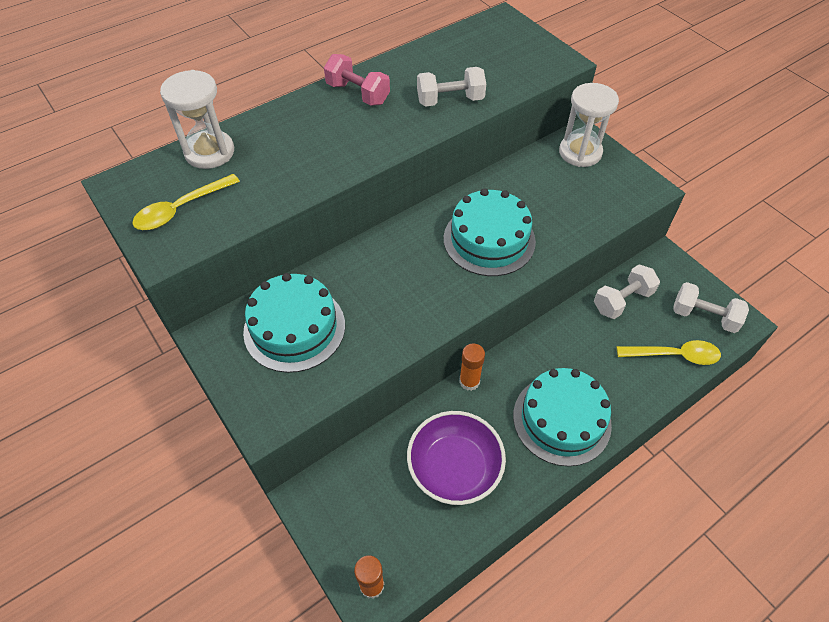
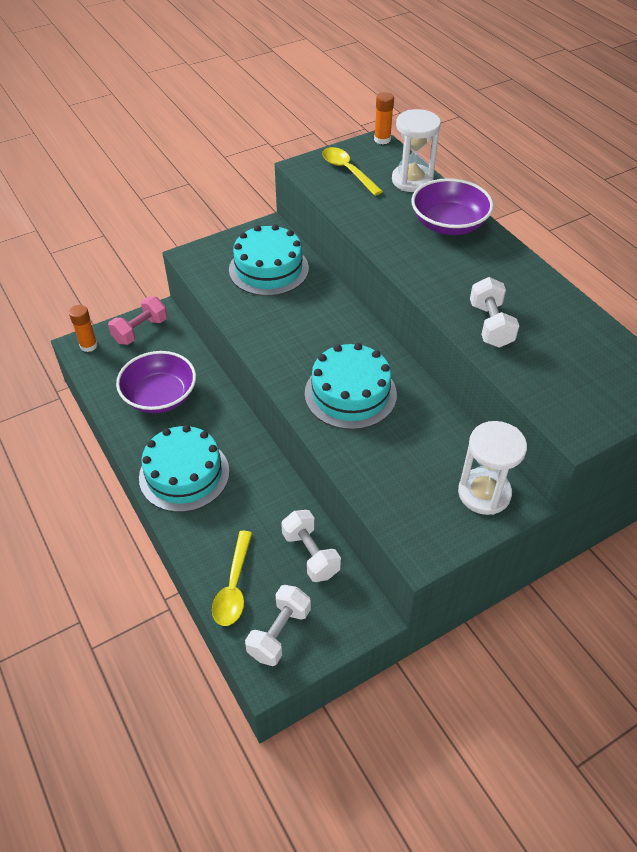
camera: 95 degrees right, 5 degrees down
pink dumbbell [324,54,390,106] -> pink dumbbell moved to [108,297,167,345]
orange glue stick [459,344,485,391] -> orange glue stick moved to [374,92,394,144]
none -> purple bowl [411,178,494,235]

